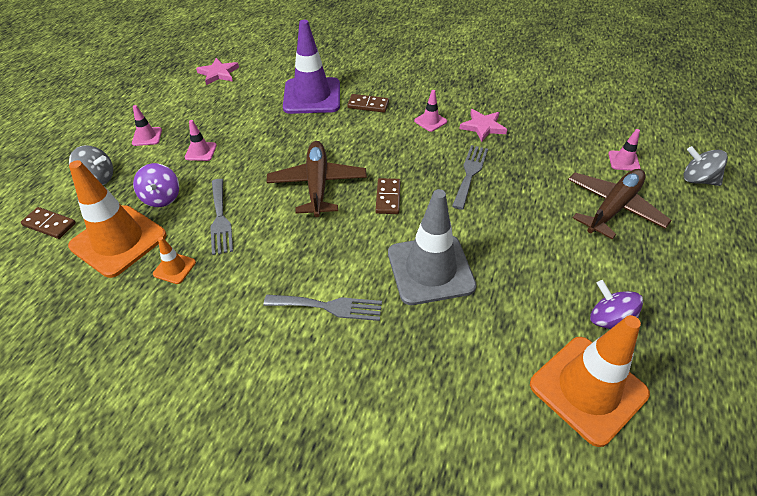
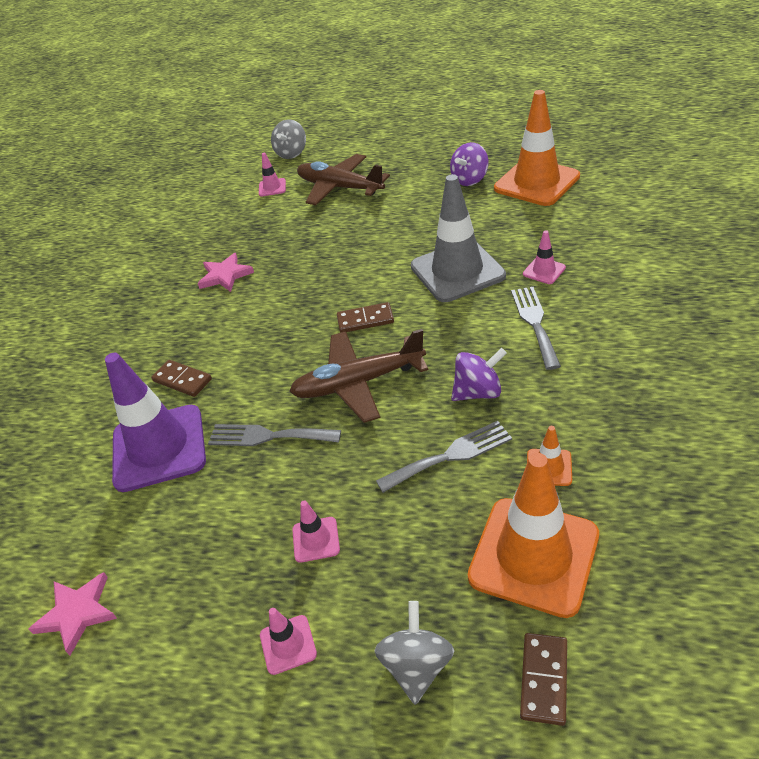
camera: 95 degrees left, 5 degrees down
purple spinning top [133,163,179,207] -> purple spinning top moved to [451,348,507,401]
brown domino [347,94,389,113] -> brown domino turned 60 degrees counterclockwise [151,360,212,397]
pink traffic cone [414,90,447,132] -> pink traffic cone moved to [523,230,566,284]
grey fork [452,145,488,210] -> grey fork moved to [208,424,341,446]

